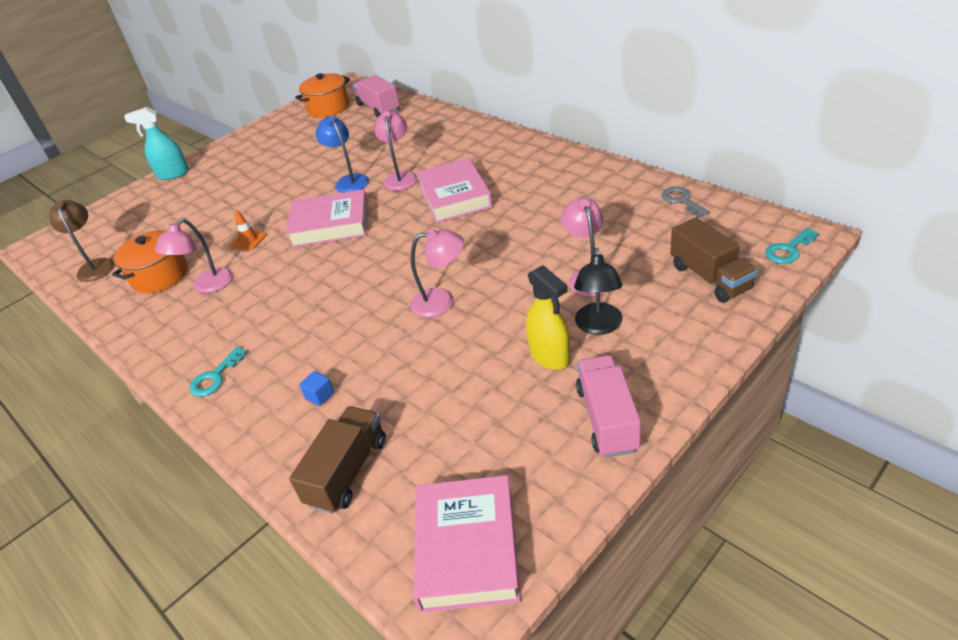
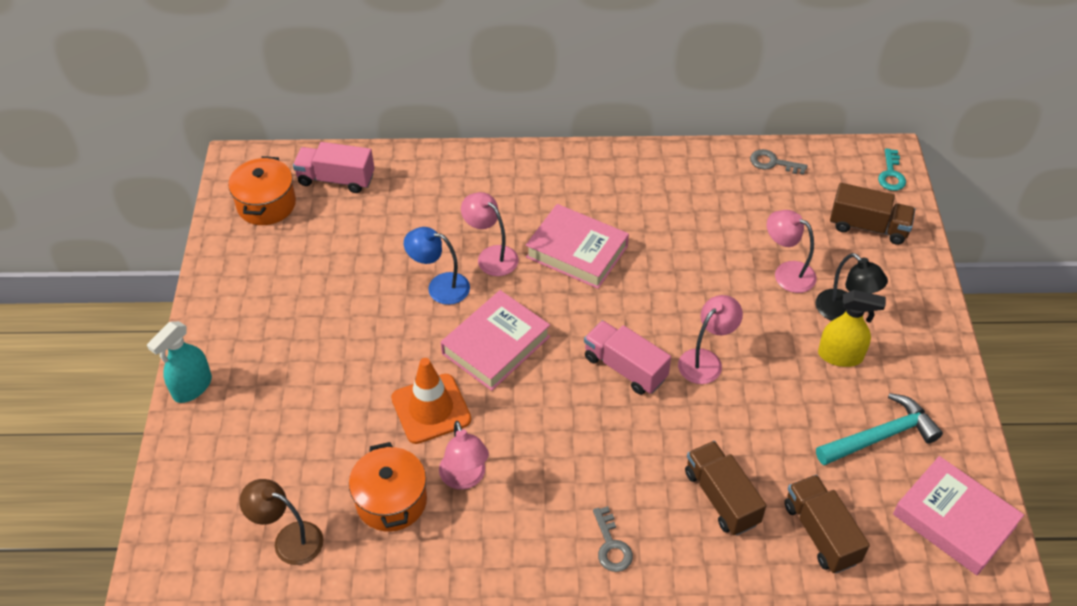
camera: 50 degrees left, 10 degrees up
turquoise key [190,347,247,397] -> grey key [593,506,633,572]
orange traffic cone [231,211,267,250] -> orange traffic cone [391,358,471,444], size x1.94
blue cube [299,371,334,406] -> brown truck [685,441,766,536]
pink truck [576,355,641,458] -> pink truck moved to [584,320,671,395]
none -> turquoise hammer [816,393,943,465]

